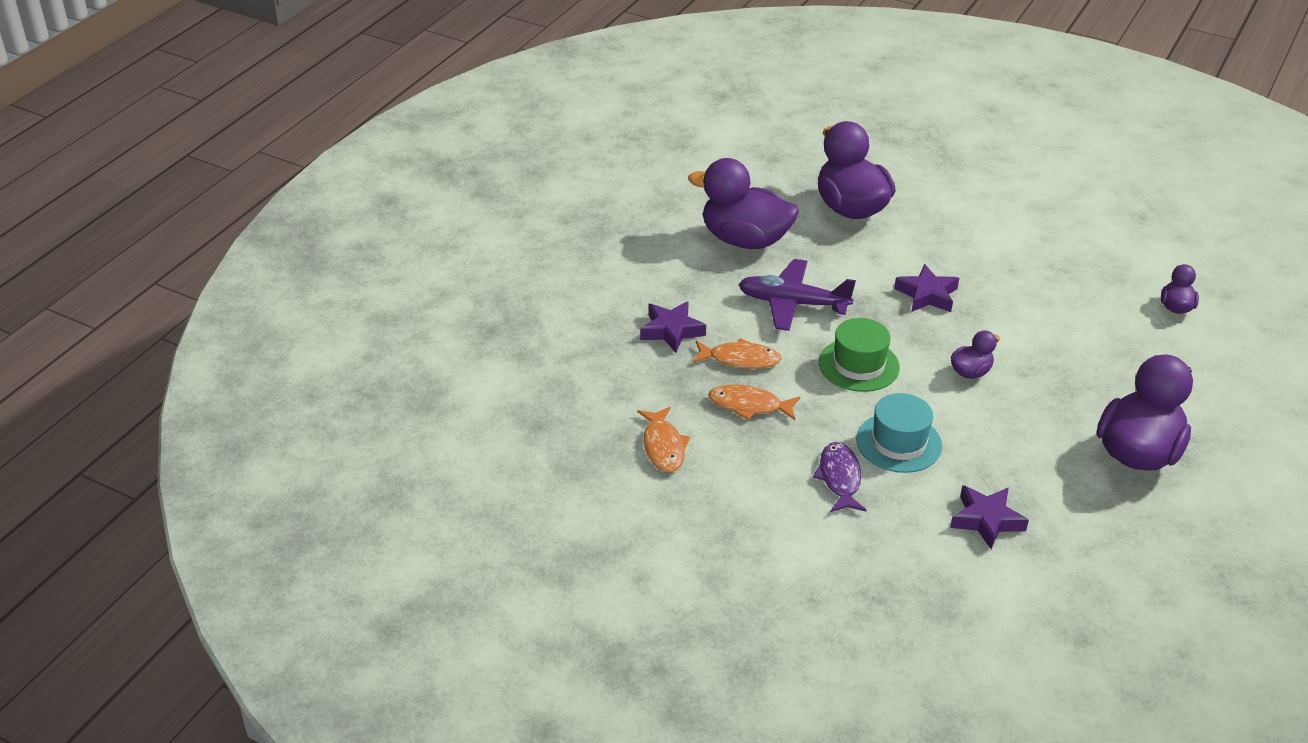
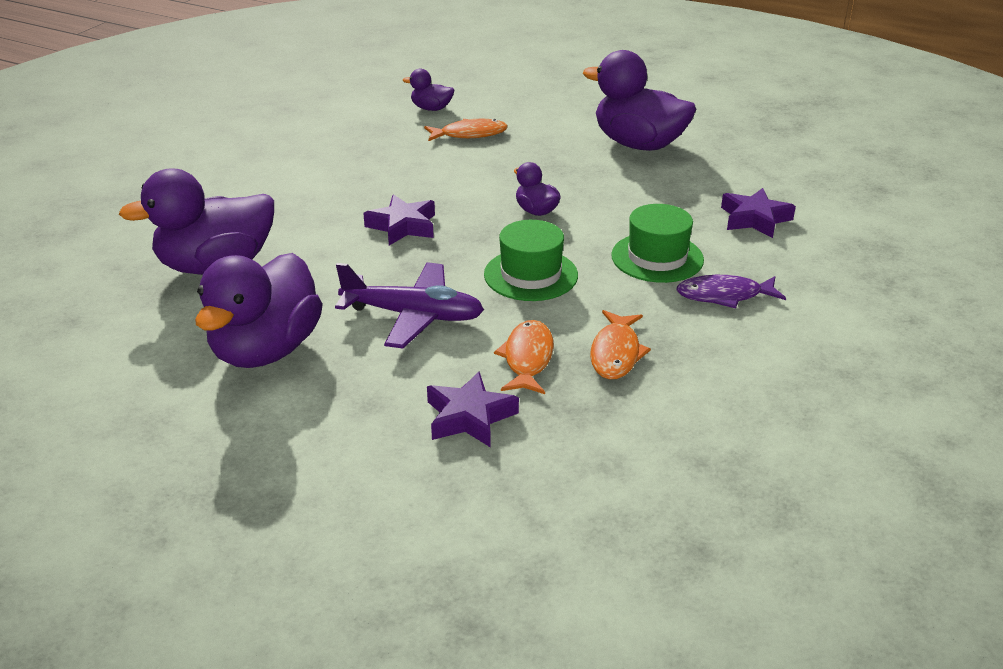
camera: 90 degrees left, 5 degrees down
orange fish [637,407,690,472] -> orange fish moved to [424,119,508,141]
purple plane [738,259,856,331] -> purple plane turned 90 degrees counterclockwise [335,262,484,349]
turquoise hat [856,393,942,473] -> green hat [611,204,704,283]

